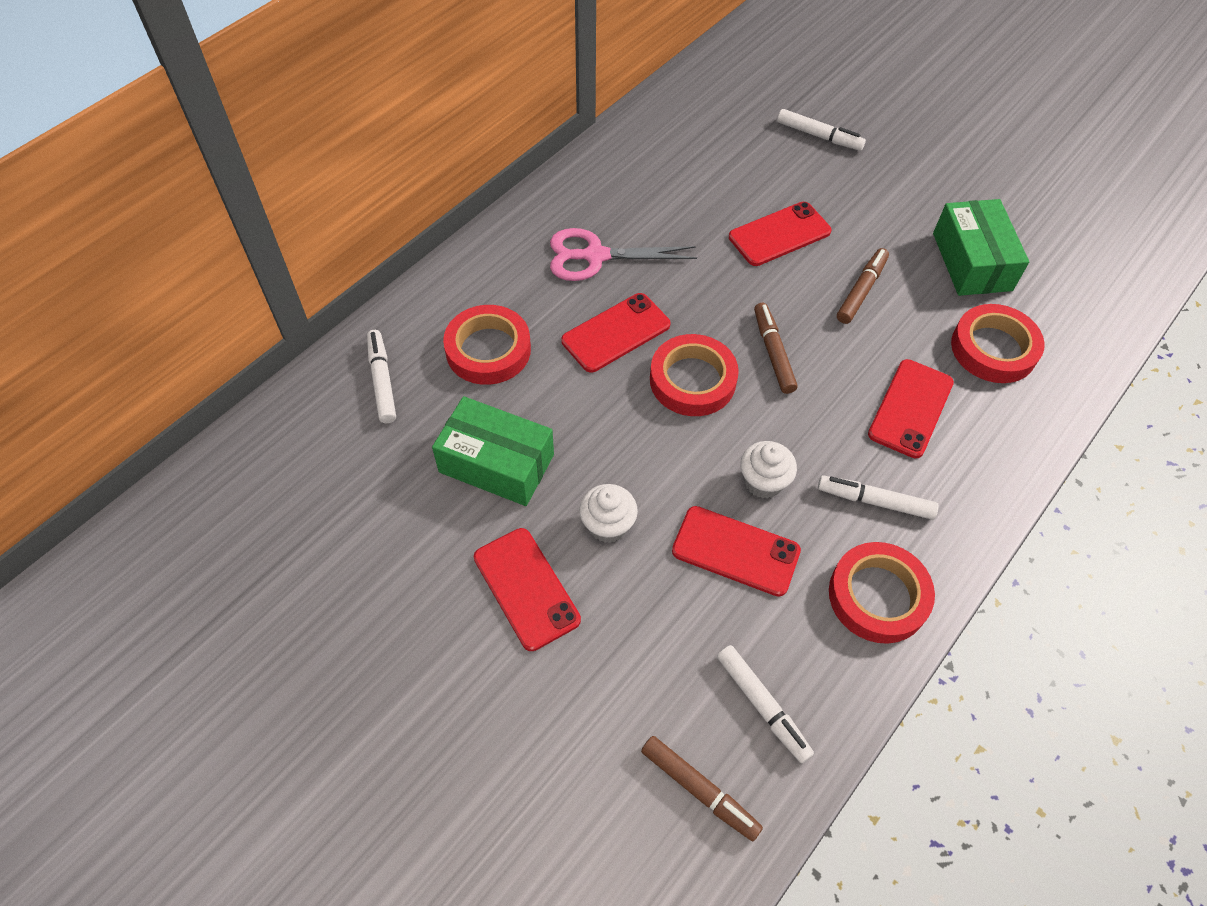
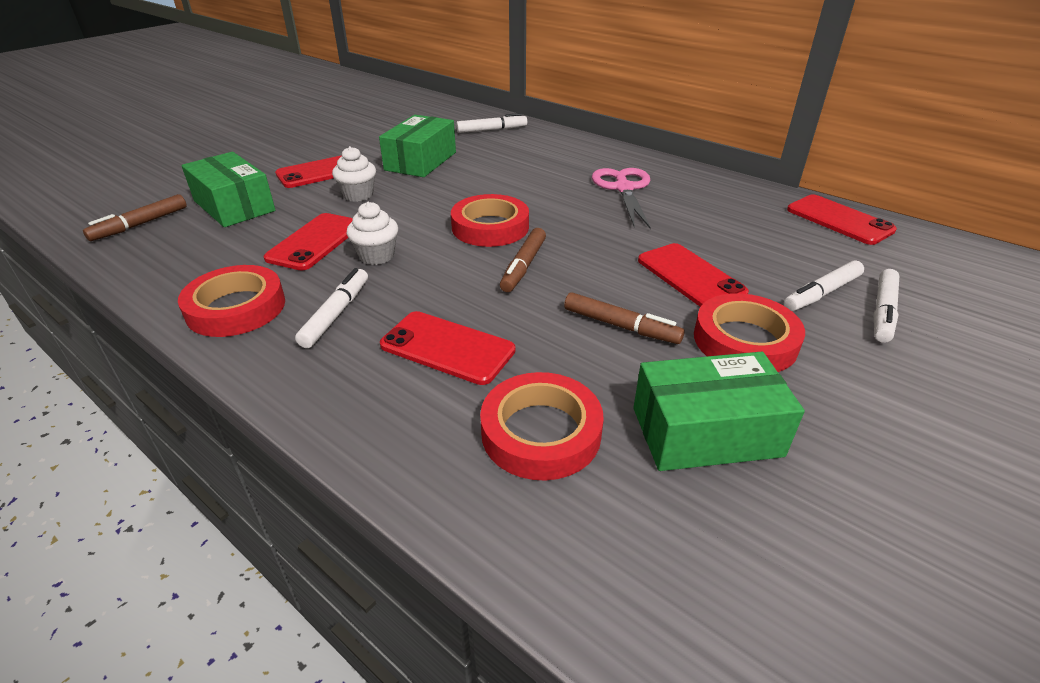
camera: 90 degrees right, 20 degrees down
red tape [443,305,531,385] -> red tape moved to [694,293,805,372]
red phone [561,293,671,373] -> red phone moved to [787,194,897,245]
white marker [717,645,814,763] -> white marker moved to [784,260,864,311]
brown marker [754,303,798,394] -> brown marker turned 120 degrees clockwise [500,228,546,292]
none -> green box [181,152,275,227]

